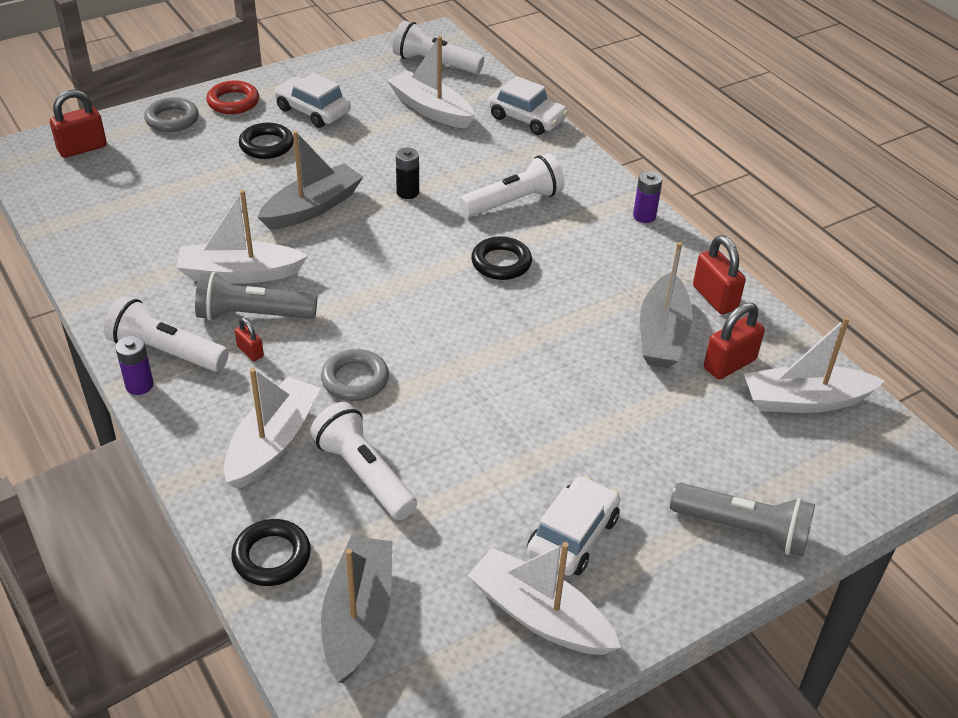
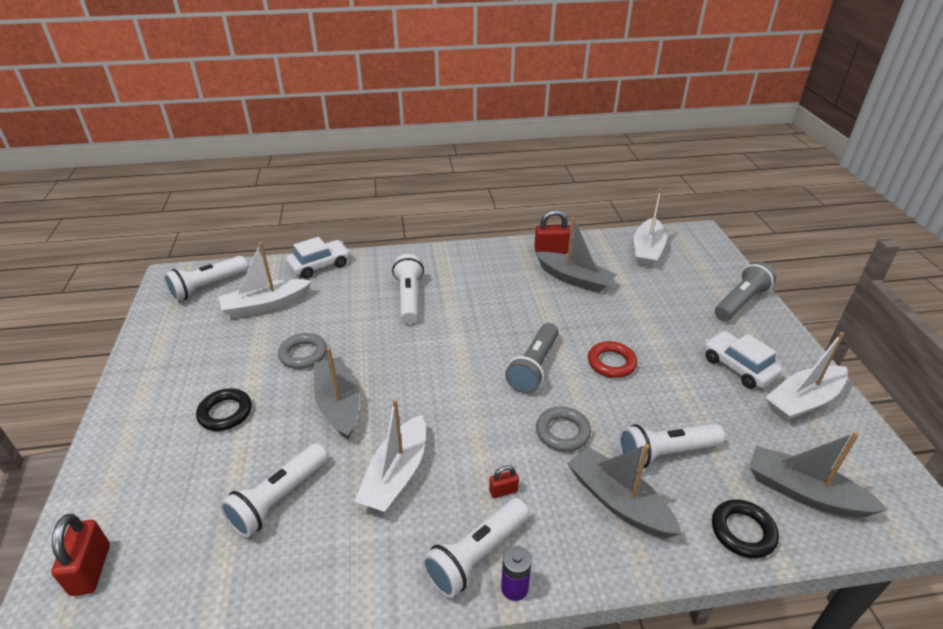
camera: 65 degrees left, 5 degrees down
grey ring [144,97,199,132] -> grey ring moved to [278,333,327,369]
grey flashlight [195,272,317,321] -> grey flashlight moved to [505,323,559,393]
red ring [206,81,259,114] -> red ring moved to [588,341,637,378]
white boat [224,368,320,489] -> grey boat [567,444,682,538]
white car [274,73,351,128] -> none
black battery [396,147,419,199] -> none
black ring [471,236,532,280] -> none
purple battery [633,171,662,223] -> none
red padlock [704,302,765,379] -> none
none -> white flashlight [220,443,328,538]

